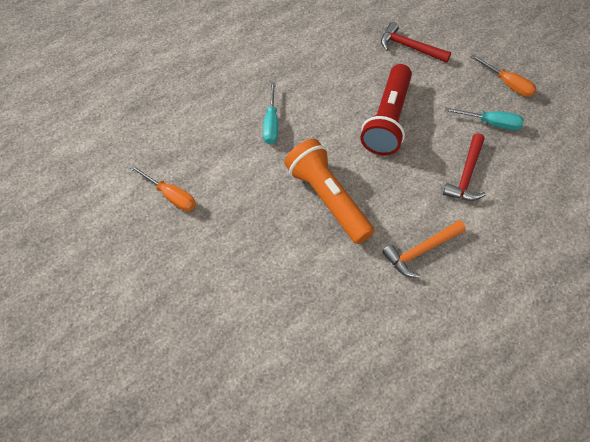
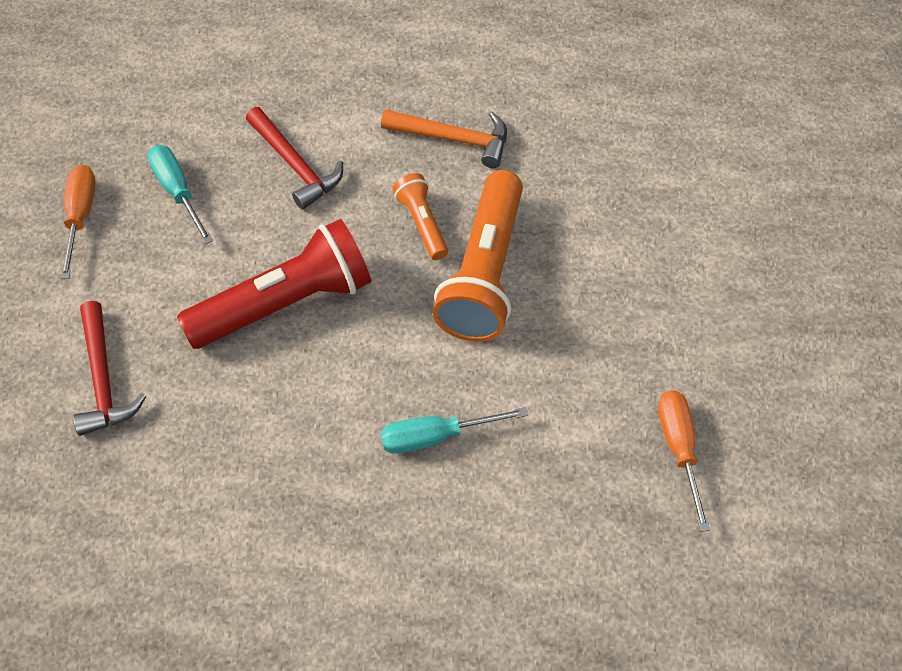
camera: 135 degrees left, 0 degrees up
turquoise screwdriver [263,82,278,144] -> turquoise screwdriver turned 150 degrees counterclockwise [381,407,528,454]
red hammer [443,133,486,201] -> red hammer turned 75 degrees clockwise [246,107,343,210]
none -> orange flashlight [393,173,448,260]

